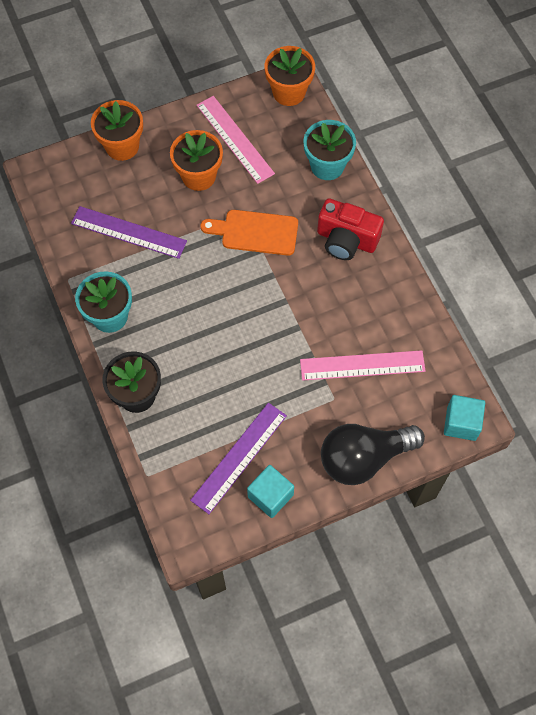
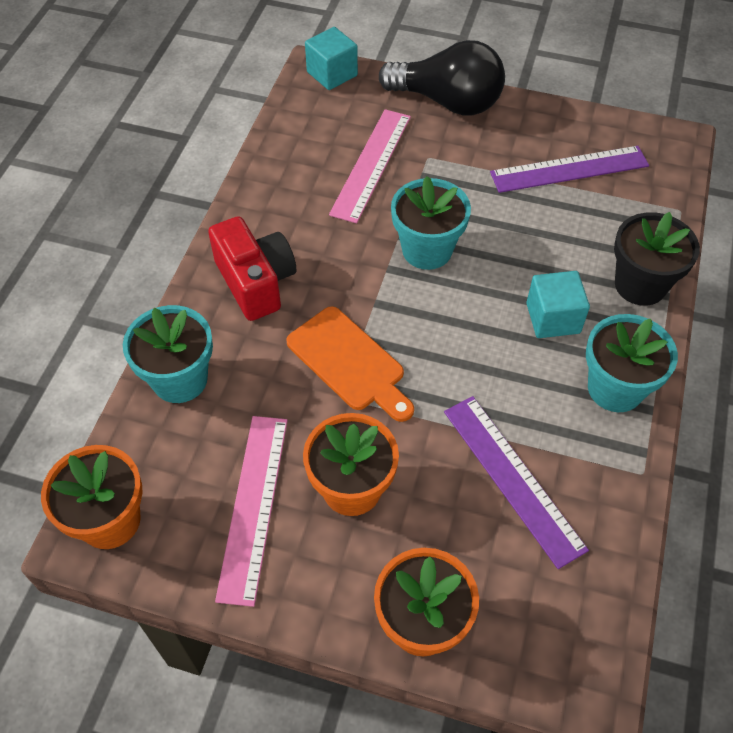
camera: 140 degrees left, 10 degrees down
turquoise cube [247,465,294,518] -> turquoise cube moved to [526,271,590,338]
pink ruler [300,350,425,381] -> pink ruler turned 75 degrees clockwise [329,109,411,223]
none -> turquoise flower pot [391,176,471,270]

